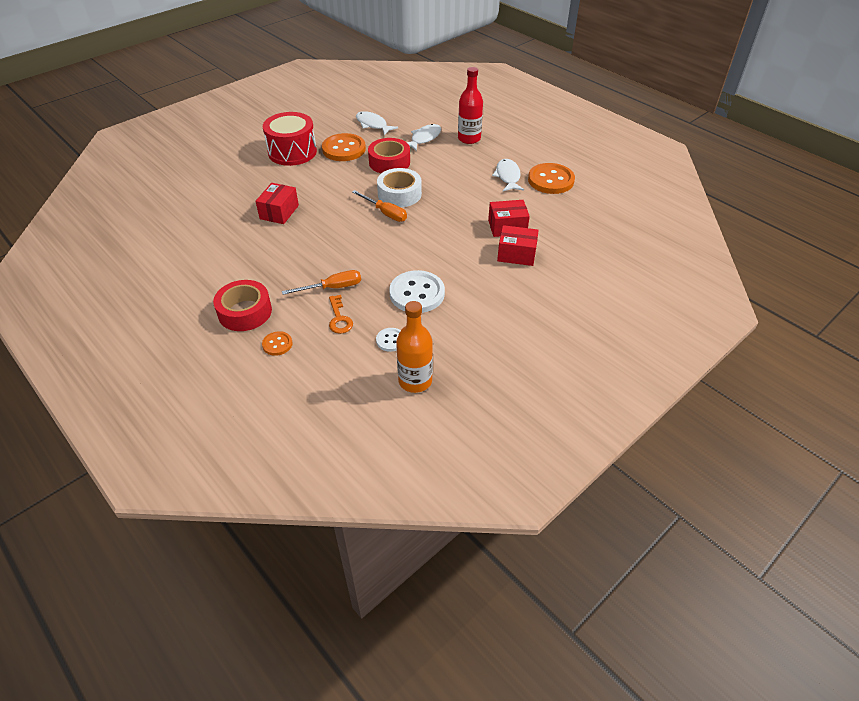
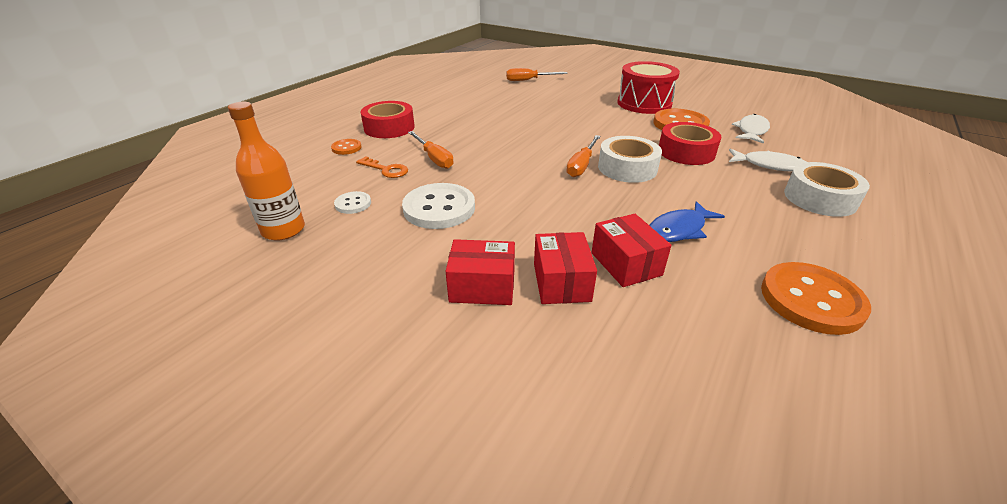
camera: 75 degrees right, 10 degrees down
red box [256,183,299,224] -> red box moved to [445,239,515,305]
orange key [329,295,353,334] -> orange key turned 120 degrees counterclockwise [356,156,408,178]
red bottle [458,67,483,144] -> white tape [784,162,870,217]
white fish [492,159,524,191] -> none
none -> orange screwdriver [506,68,568,81]
none -> blue fish [649,201,725,242]

